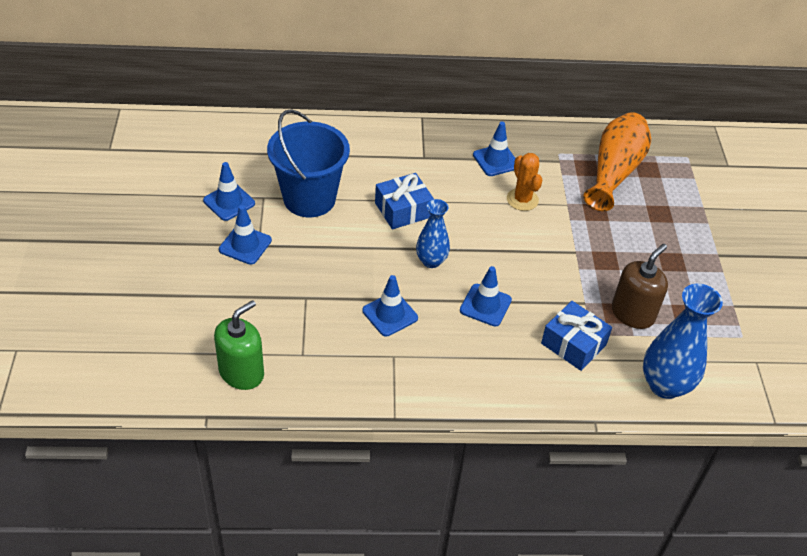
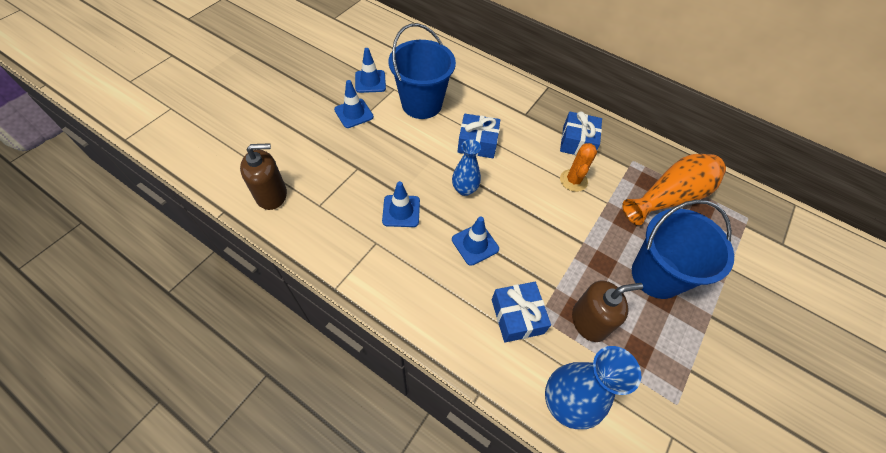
camera: 35 degrees right, 10 degrees up
green soap dispenser [214,300,264,390] -> brown soap dispenser [240,143,287,210]
blue traffic cone [473,122,516,176] -> blue gift [560,111,602,155]
none -> blue bucket [632,200,734,299]

